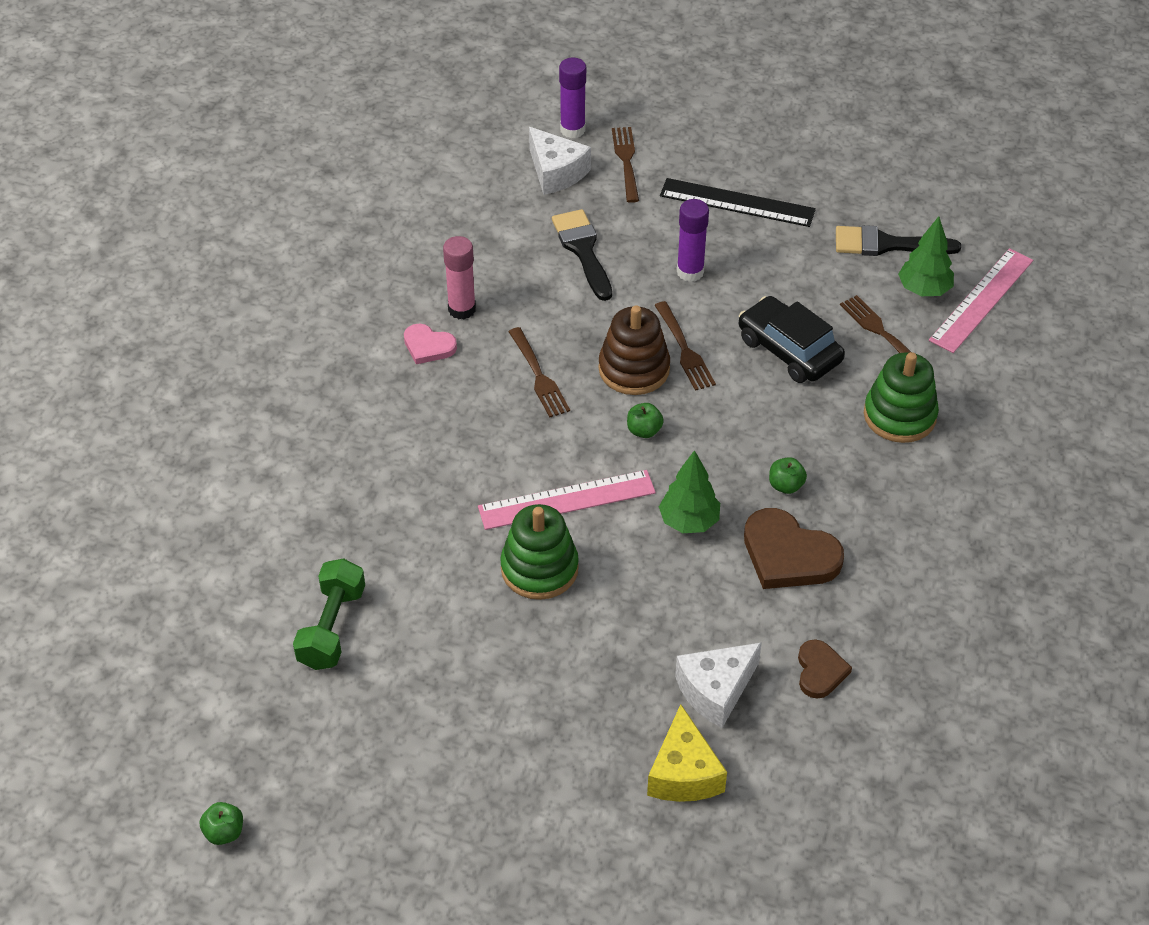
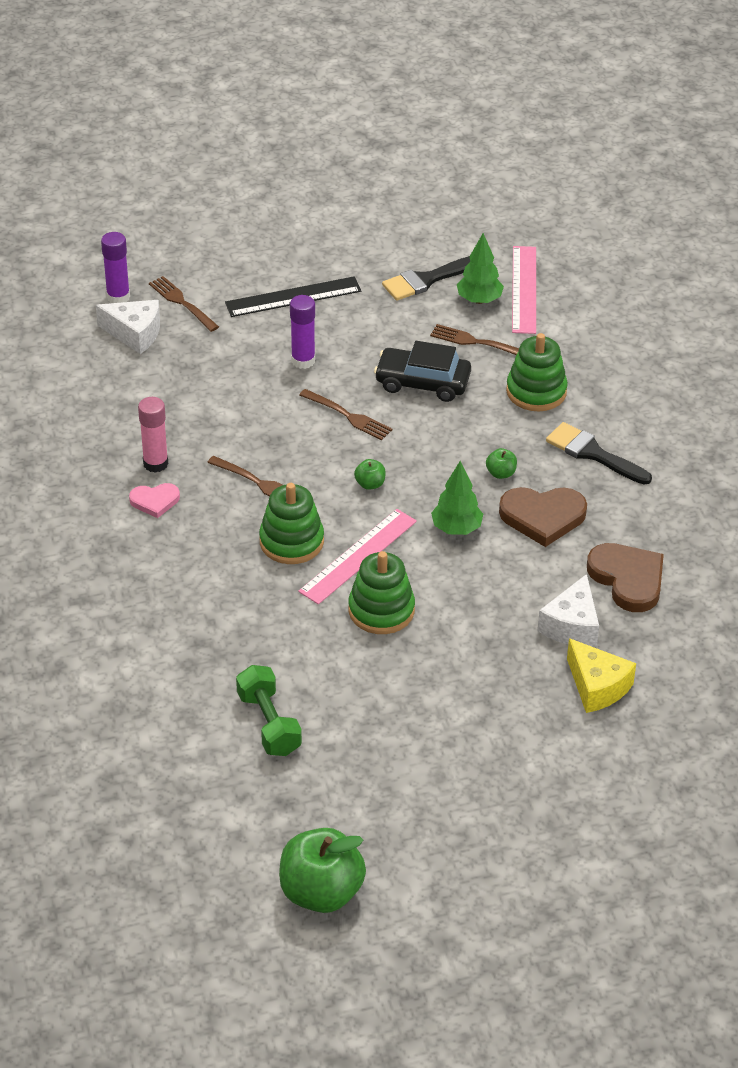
camera: 35 degrees left, 5 degrees down
green apple [200,802,243,845] -> green apple [279,828,366,913], size x2.33
black brush [552,209,612,301] -> black brush moved to [546,422,652,485]
brown stacking toy [598,305,670,395] -> none
brown heart [798,639,852,699] -> brown heart [587,543,664,612], size x1.73
none -> green stacking toy [259,483,324,564]

